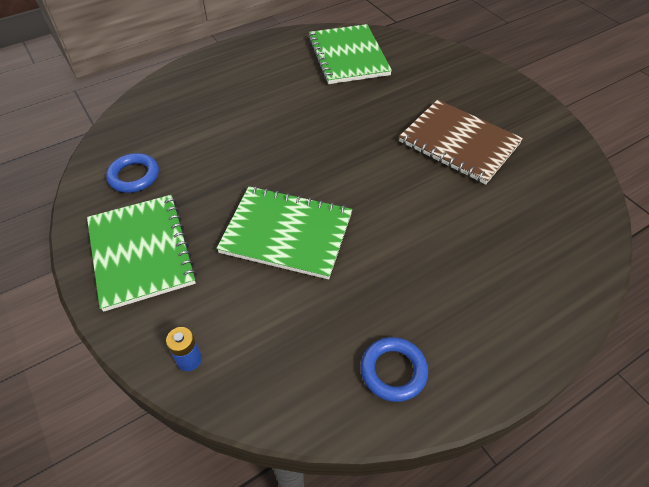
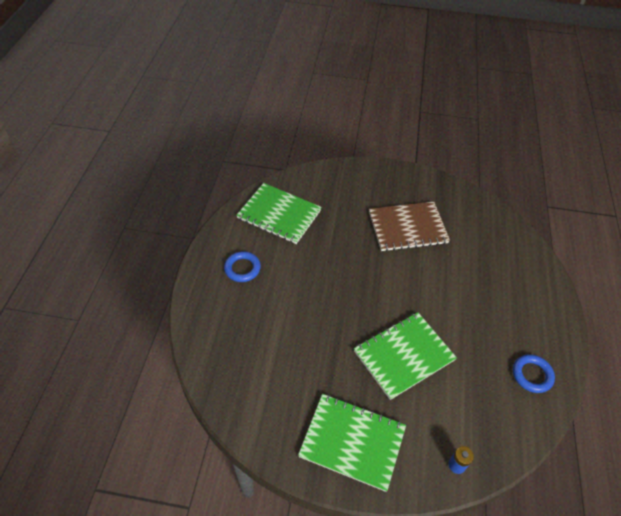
camera: 50 degrees left, 0 degrees up
blue ring [106,153,159,193] -> blue ring moved to [224,251,261,282]

